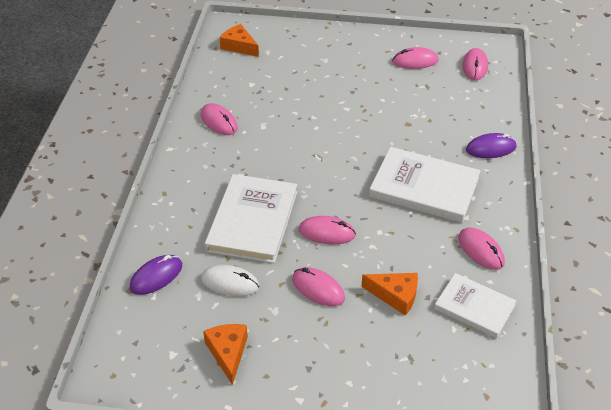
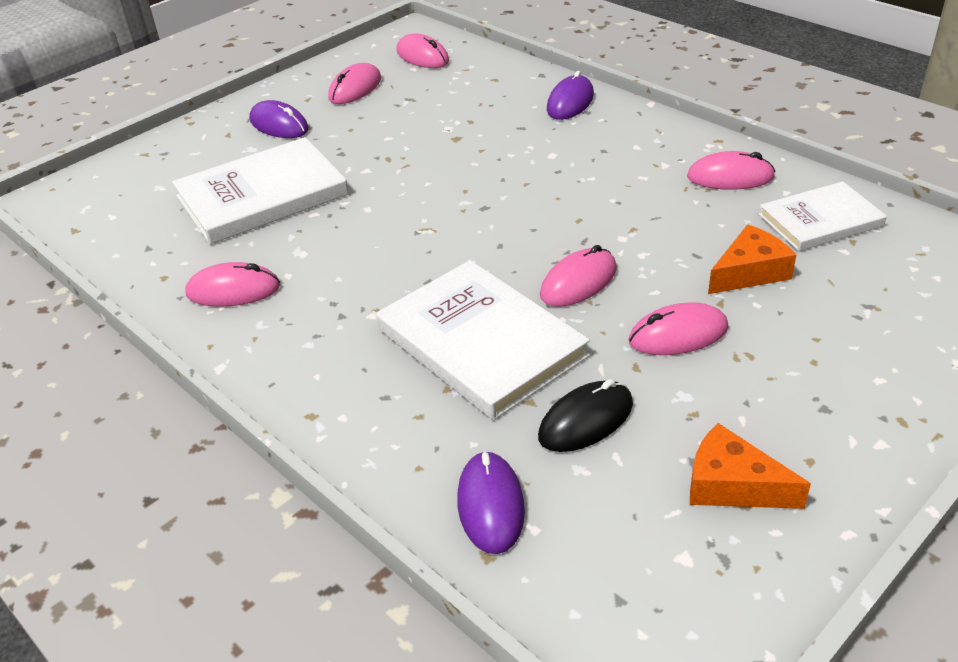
camera: 50 degrees left, 5 degrees down
white mouse [201,265,259,297] -> black mouse [538,379,633,452]
orange cheese [220,24,259,57] -> none
white book [369,147,480,223] -> white book moved to [172,137,349,244]
none -> purple mouse [249,100,309,138]

